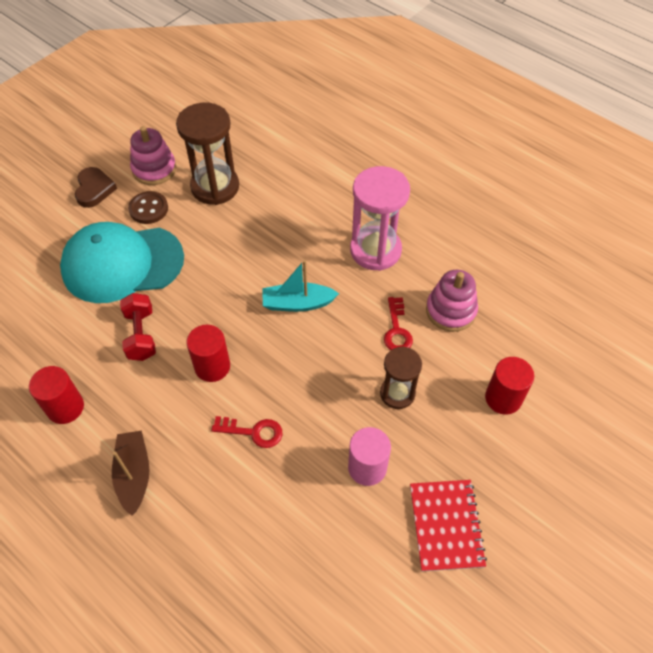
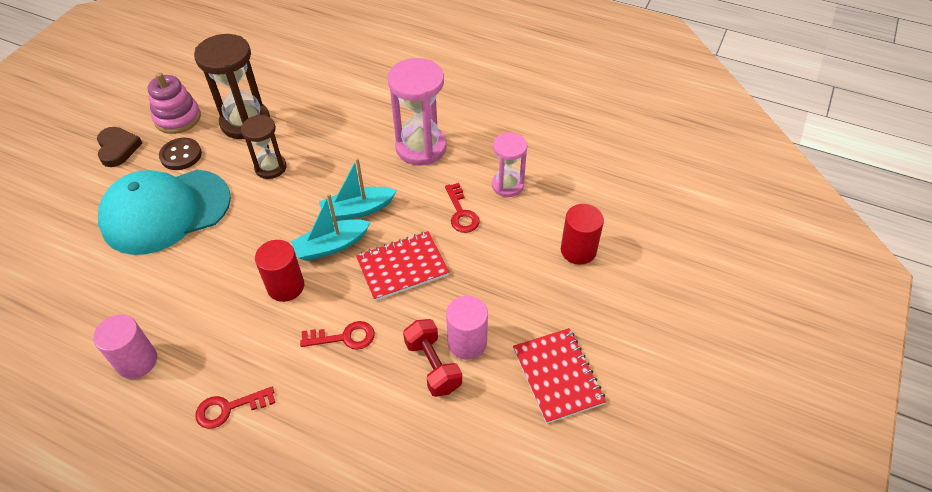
camera: 15 degrees left, 5 degrees down
red cylinder [29,366,84,424] -> pink cylinder [93,315,157,379]
brown boat [112,430,150,516] -> red key [196,387,275,429]
red dumbbell [120,293,156,361] -> red dumbbell moved to [403,319,462,397]
brown hourglass [380,346,422,409] -> brown hourglass moved to [241,115,287,179]
pink stacking toy [426,270,478,332] -> pink hourglass [492,132,527,197]
none -> turquoise boat [291,194,370,261]
none -> red notebook [356,231,449,301]

